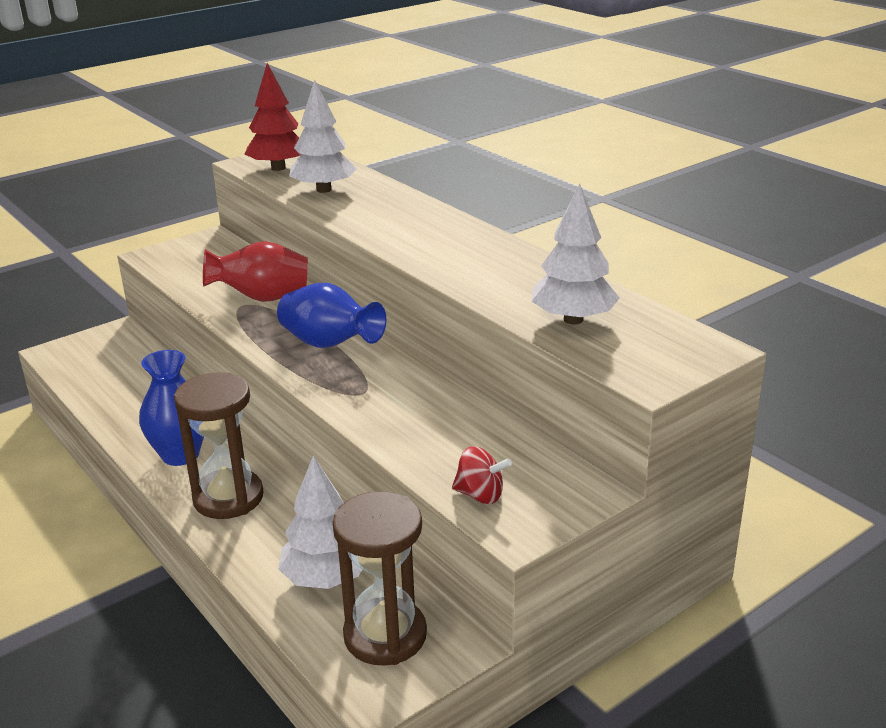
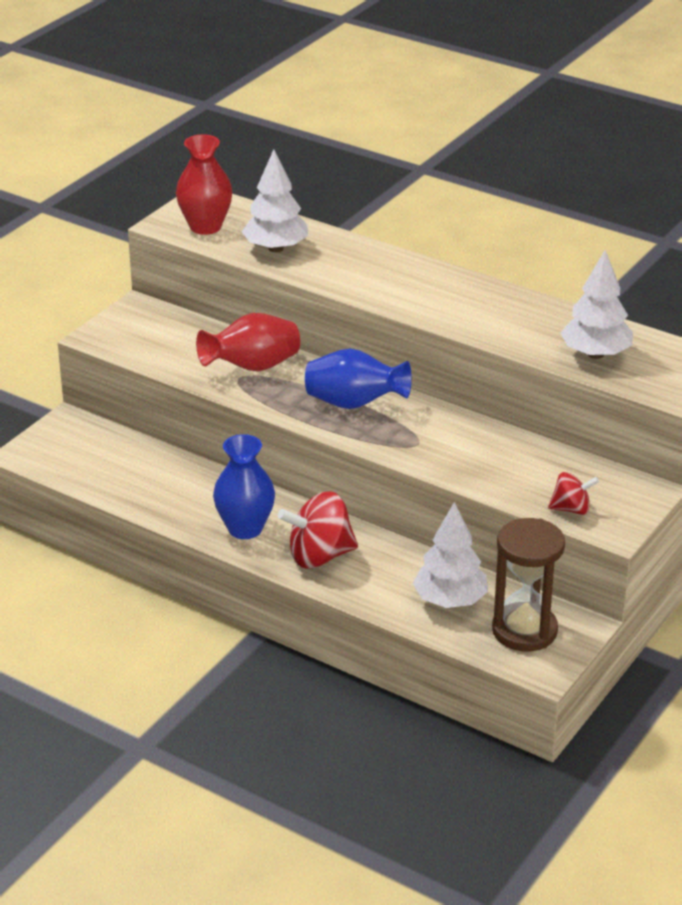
camera: 20 degrees left, 5 degrees up
brown hourglass [174,372,263,519] -> red spinning top [278,491,358,569]
red tree [245,63,301,171] -> red vase [176,134,233,235]

